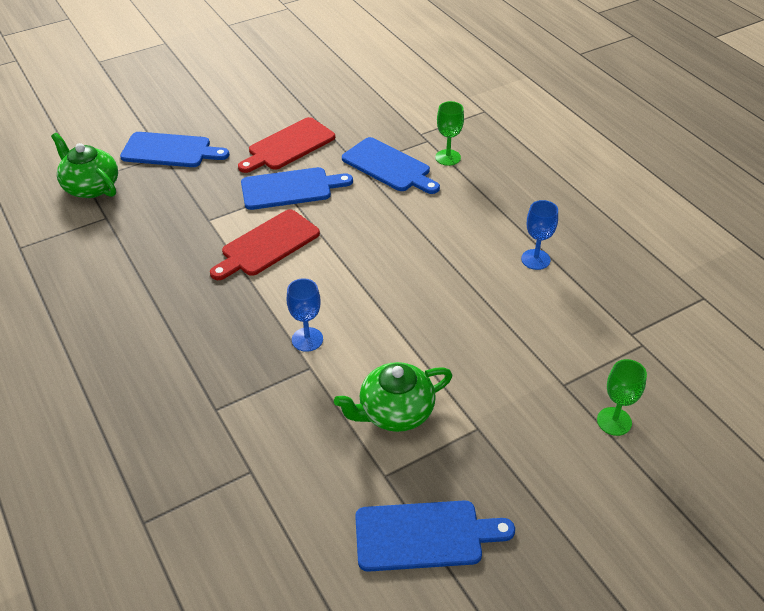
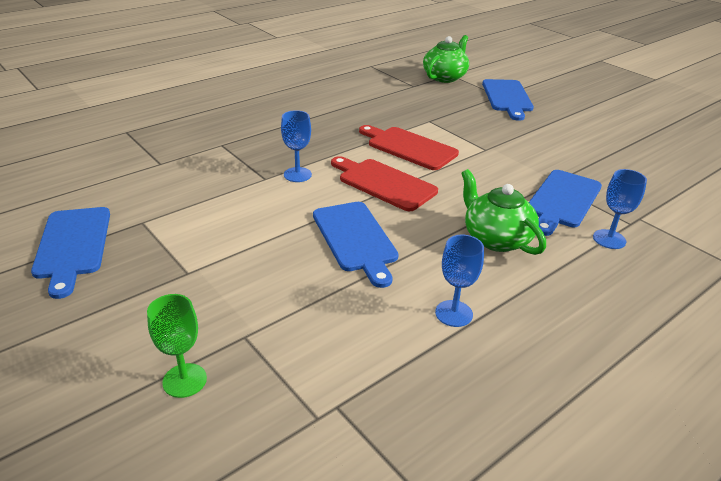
camera: 80 degrees right, 10 degrees down
red cutting board [238,117,335,173] -> red cutting board moved to [331,156,438,211]
blue cutting board [241,167,353,210] -> blue cutting board moved to [313,202,399,288]
green teapot [334,362,452,432] -> green teapot moved to [461,169,546,255]
green goblet [435,101,464,166] -> blue goblet [593,169,647,249]

